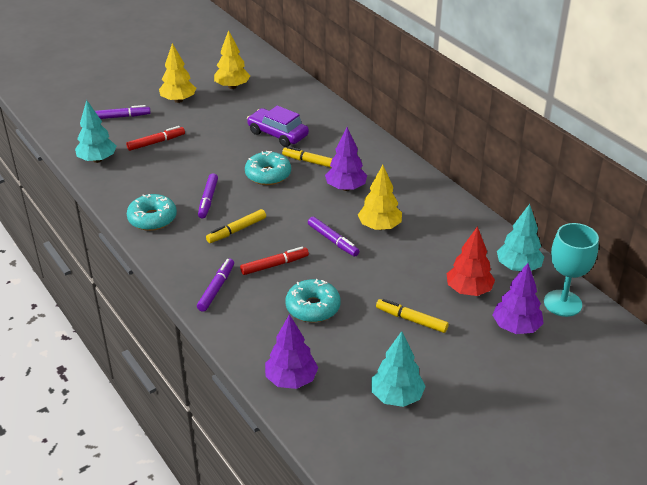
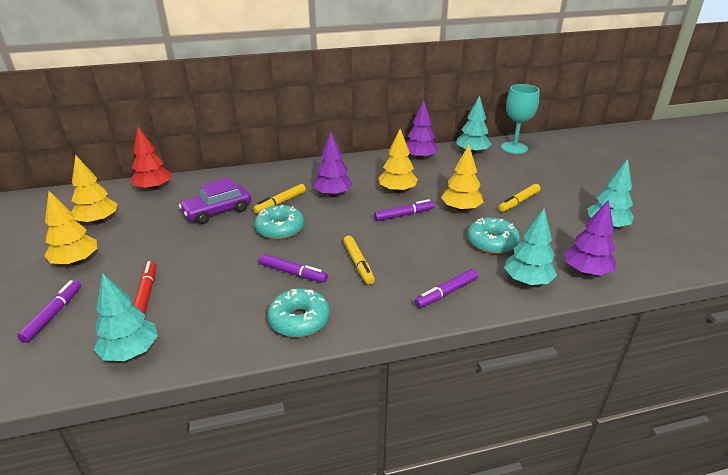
camera: 70 degrees left, 5 degrees down
purple marker [197,259,234,312] -> purple marker turned 75 degrees counterclockwise [415,269,478,308]
red marker [240,247,309,275] -> none
red tree [447,226,495,296] -> red tree moved to [131,127,172,191]
purple tree [492,263,544,334] -> purple tree moved to [406,101,438,160]
none -> yellow tree [441,145,484,212]
none -> turquoise tree [504,208,557,285]

